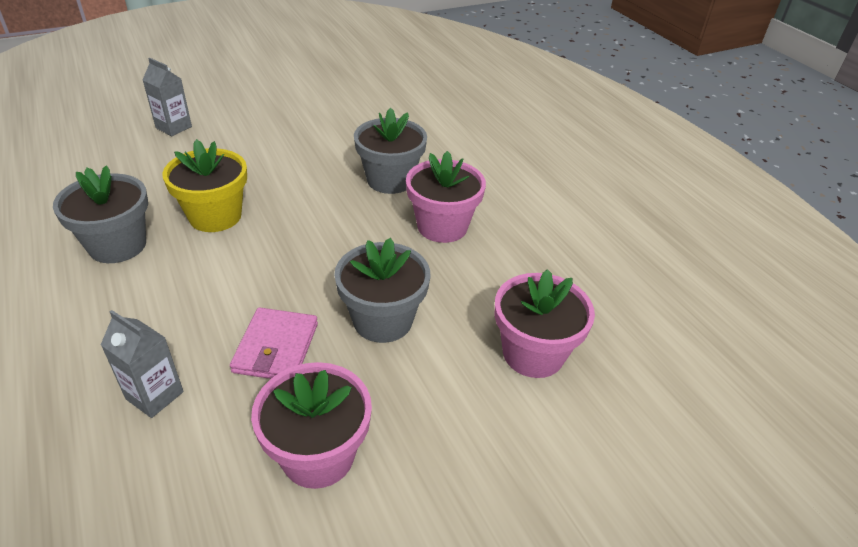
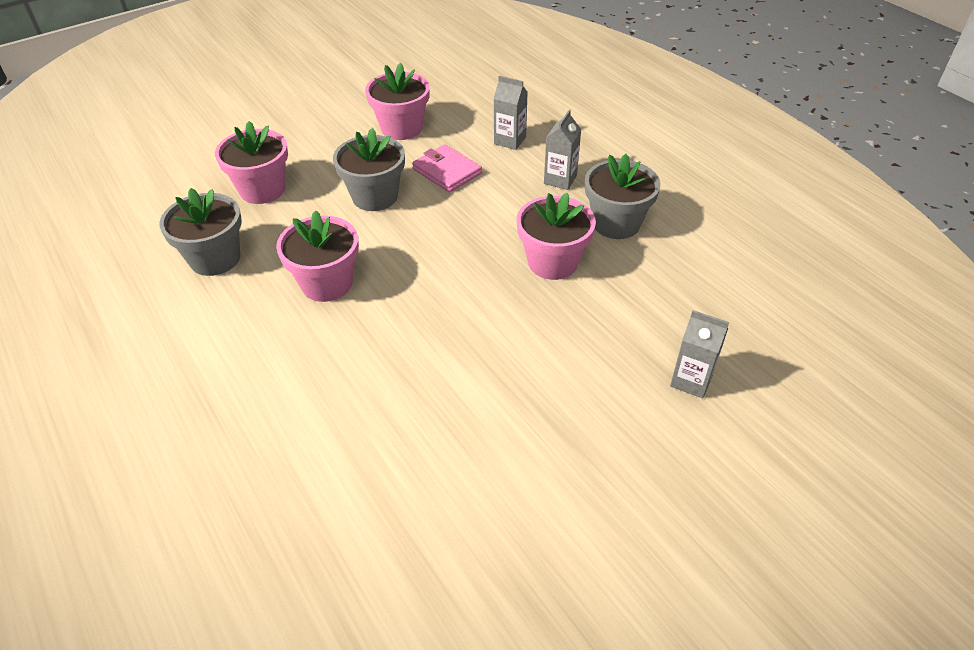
camera: 175 degrees right, 5 degrees up
yellow flower pot [163,139,247,232] -> pink flower pot [516,193,596,280]
pink wallet [230,307,318,379] -> pink wallet turned 45 degrees counterclockwise [412,144,482,192]
grey flower pot [354,107,427,194] -> grey flower pot moved to [159,188,242,276]
none -> grey carton [544,110,581,190]

